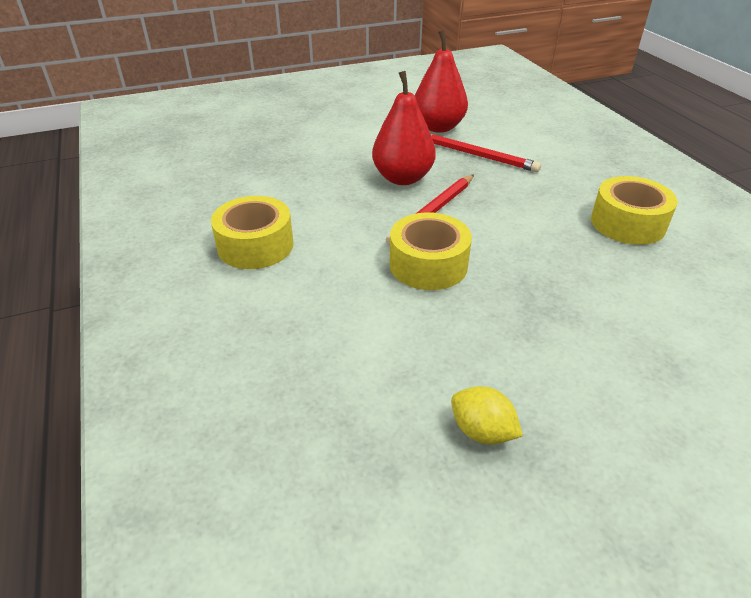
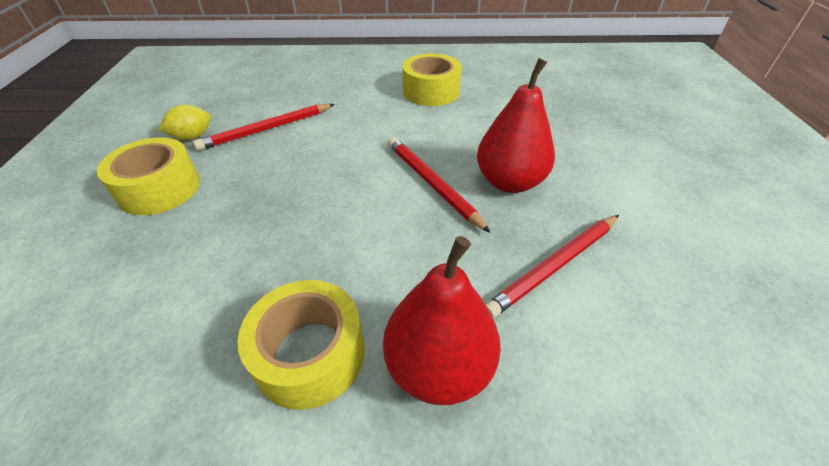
camera: 110 degrees right, 5 degrees up
yellow tape [390,212,472,290] -> yellow tape moved to [97,137,200,215]
red pear [415,30,468,133] -> red pear moved to [383,236,501,405]
none -> red pencil [193,104,335,151]

